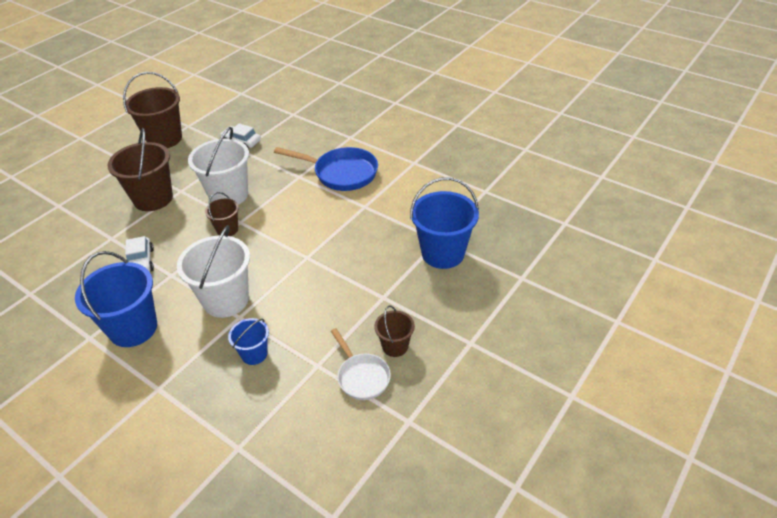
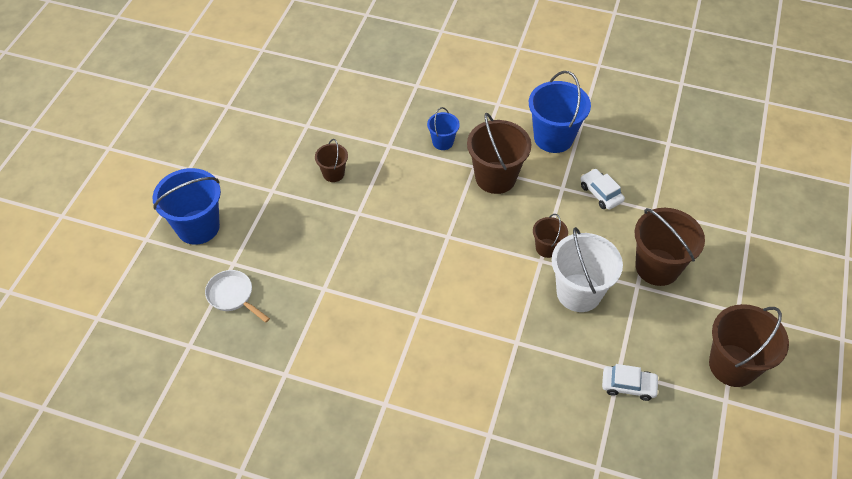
camera: 160 degrees right, 10 degrees up
white bucket [177,225,250,318] -> brown bucket [467,113,531,194]
blue pan [274,147,378,191] -> none
white pan [331,328,391,400] -> white pan moved to [205,270,270,323]
blue bucket [410,177,479,269] -> blue bucket moved to [152,168,221,245]

